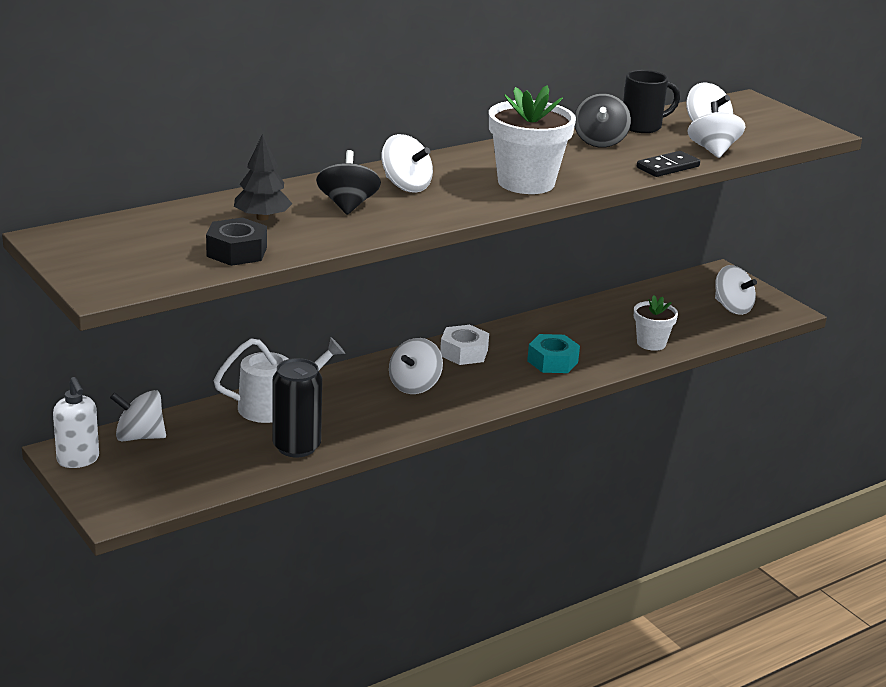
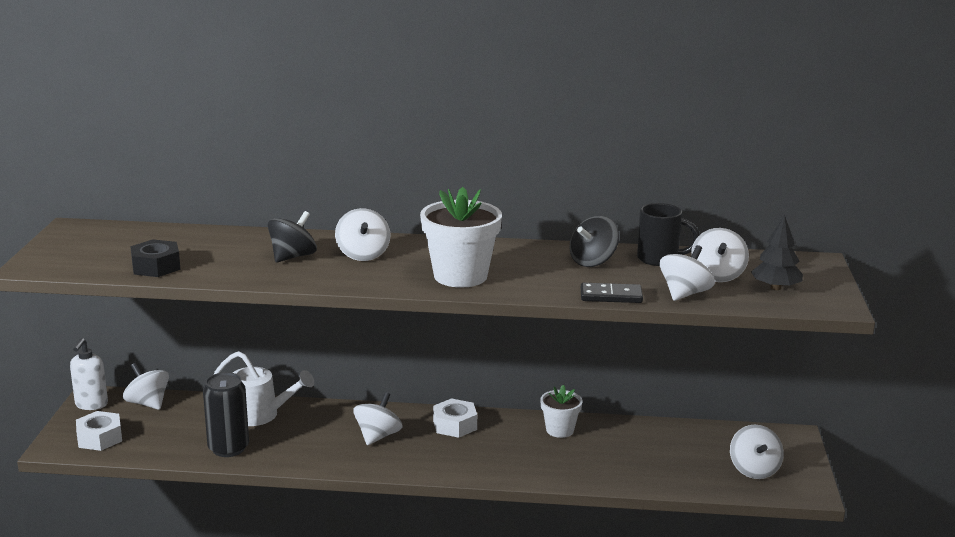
camera: 40 degrees right, 5 degrees down
black tree [234,134,292,221] -> black tree moved to [751,215,803,290]
white spinning top [389,338,443,394] -> white spinning top turned 135 degrees clockwise [353,392,403,445]
turquoise nut [527,334,580,373] -> none
white flower pot [634,295,678,351] -> white flower pot moved to [540,385,582,438]
none -> white nut [76,411,122,451]

